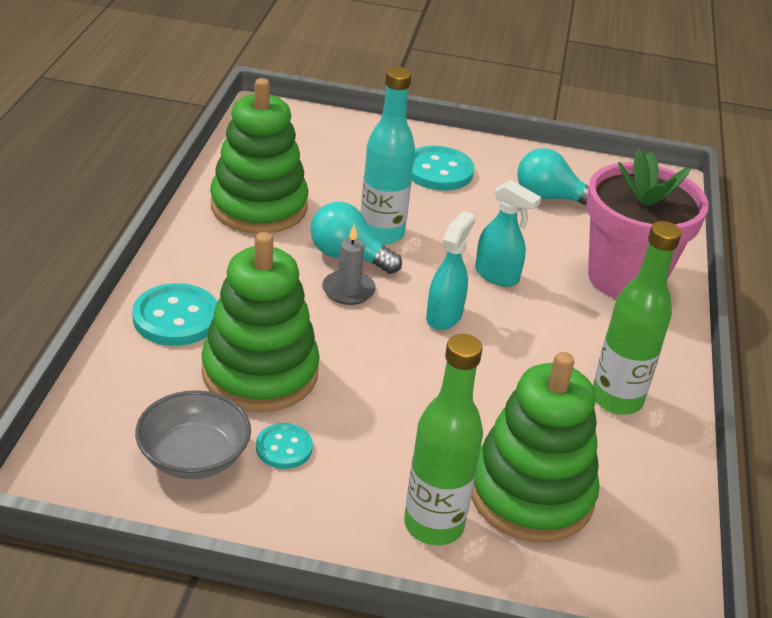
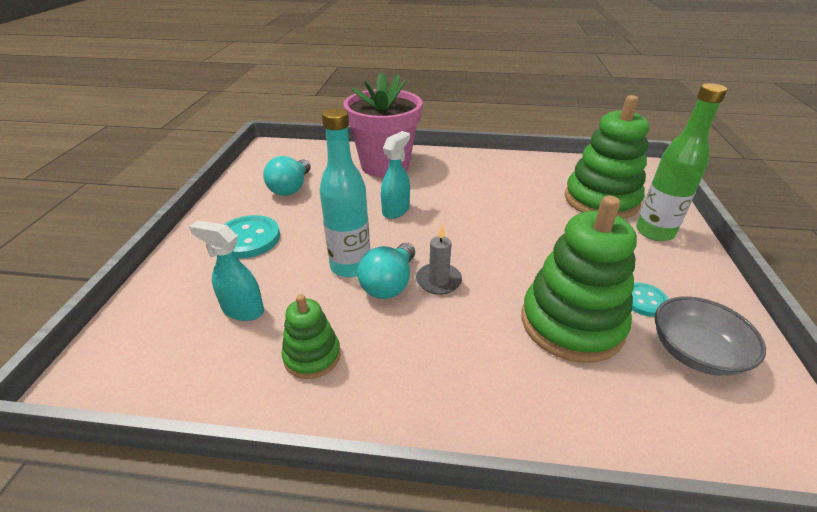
camera: 90 degrees left, 0 degrees up
turquoise button [132,283,217,346] -> none
green stacking toy [210,78,308,234] -> green stacking toy [281,294,341,379], size x0.53
turquoise spray bottle [426,211,476,330] -> turquoise spray bottle moved to [189,221,264,321]
green bottle [593,221,682,414] -> none

